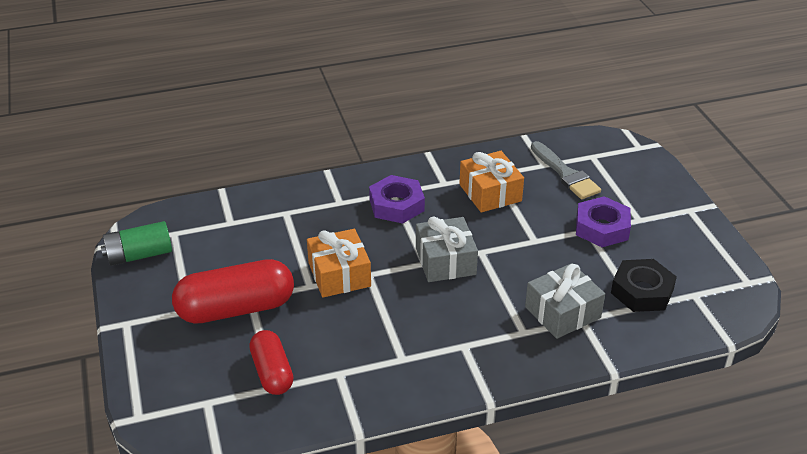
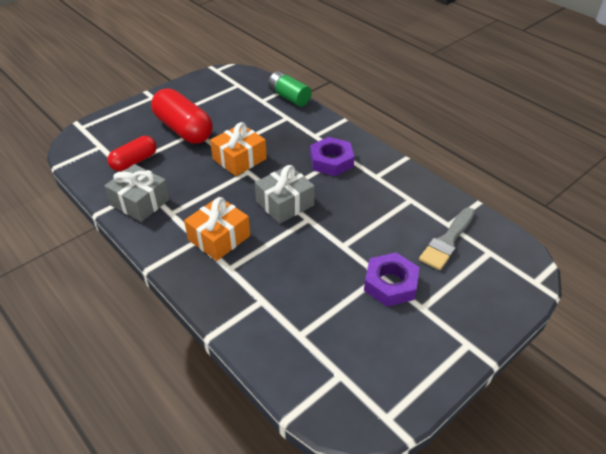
camera: 65 degrees right, 5 degrees up
green battery [101,221,172,266] -> green battery moved to [268,71,312,107]
orange gift [459,151,524,213] -> orange gift moved to [184,197,250,261]
grey gift [525,263,605,339] -> grey gift moved to [104,164,170,222]
black nut [611,259,677,312] -> none

